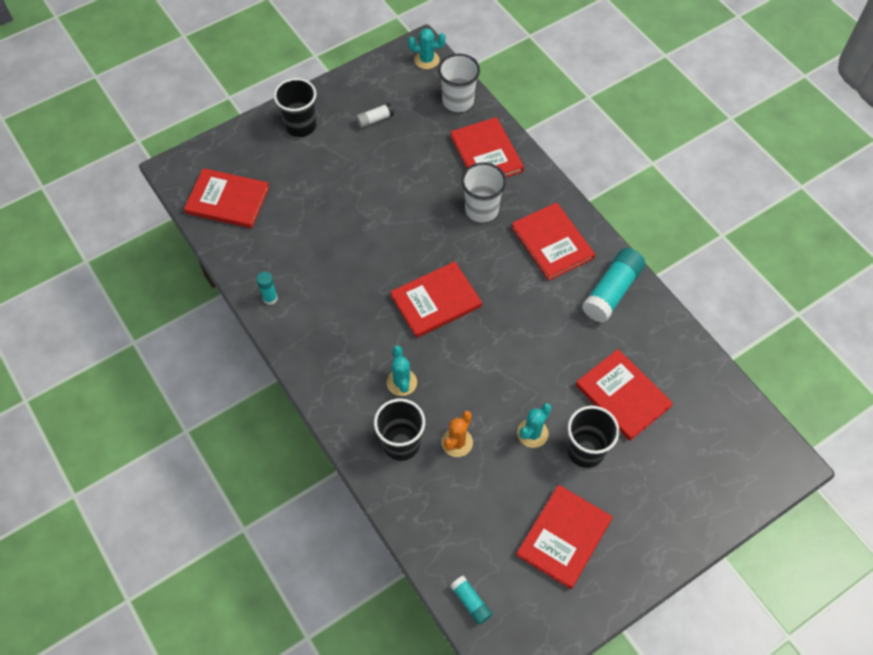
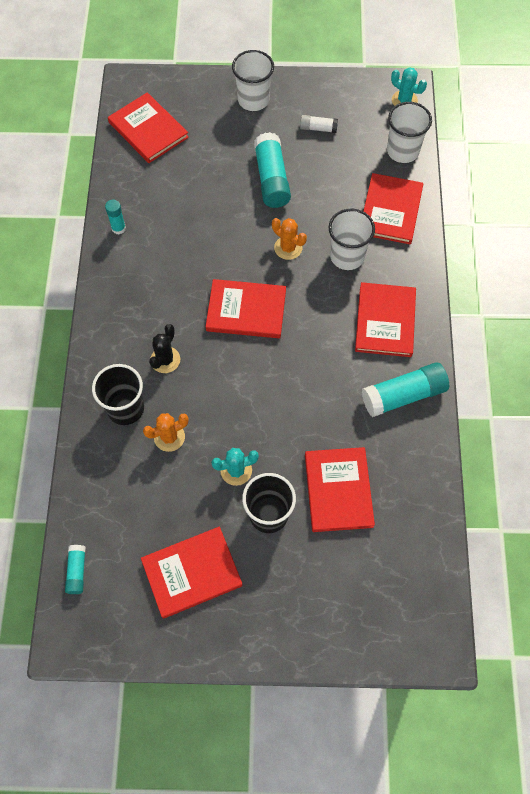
camera: 35 degrees right, 5 degrees up
black cup [274,78,317,137] -> white cup [232,50,274,111]
turquoise cactus [387,345,417,396] -> black cactus [149,324,180,373]
none -> turquoise glue stick [254,132,291,208]
none -> orange cactus [272,218,307,260]

